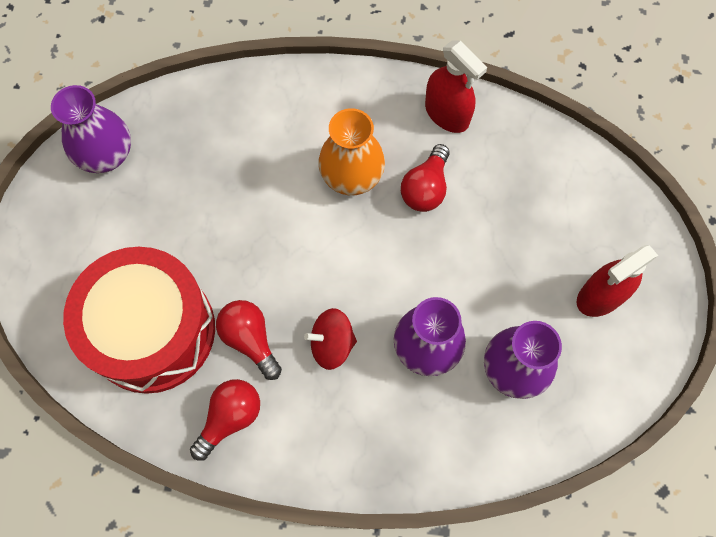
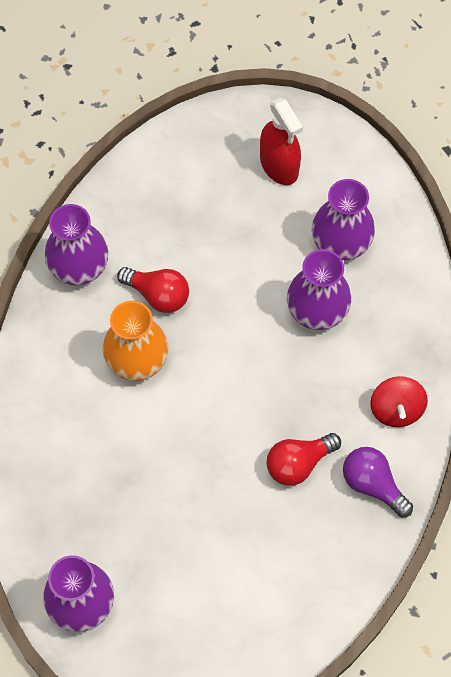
camera: 85 degrees left, 5 degrees down
red drum [63,247,215,394] -> none
red light bulb [190,379,260,461] -> purple light bulb [343,447,413,517]
red spinning top [304,308,357,370] -> red spinning top moved to [370,376,428,427]
red spray bottle [425,40,487,133] -> purple vase [45,204,109,285]

